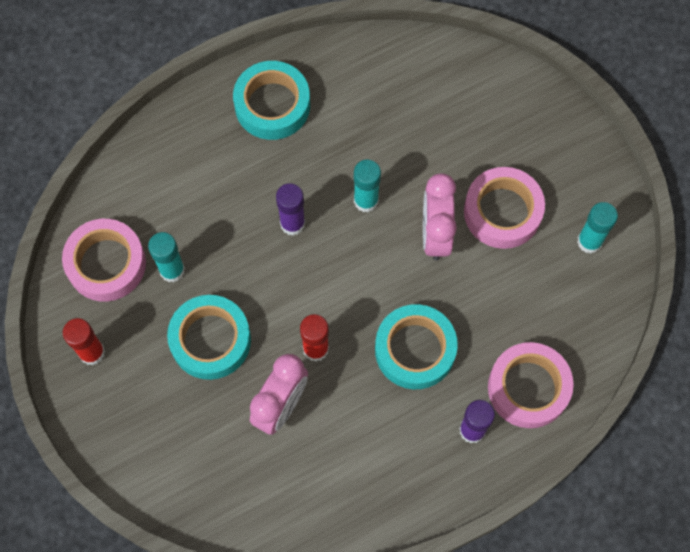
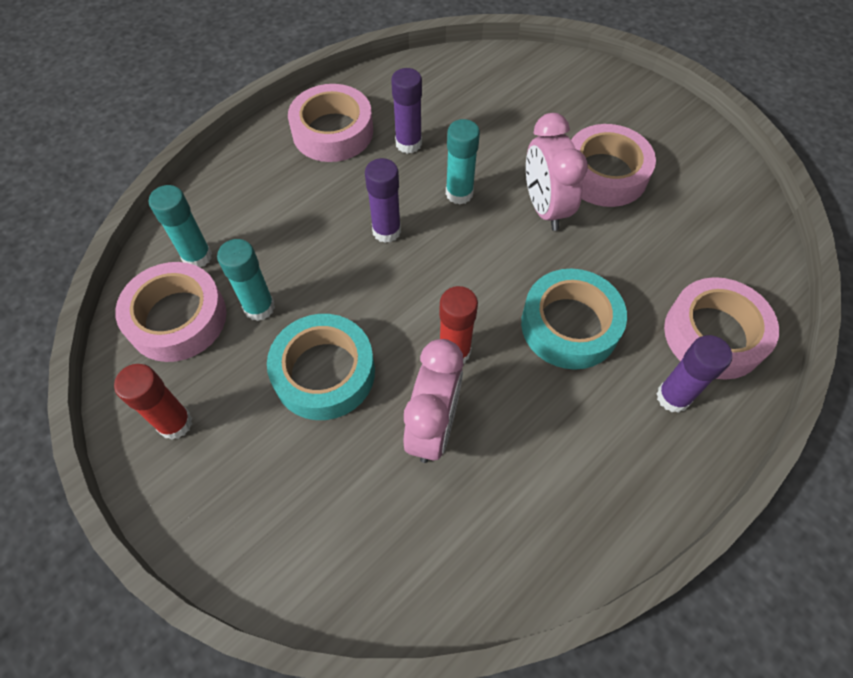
camera: 15 degrees left, 10 degrees down
turquoise tape [233,61,310,140] -> pink tape [288,84,373,162]
turquoise glue stick [577,202,618,254] -> turquoise glue stick moved to [149,185,212,268]
none -> purple glue stick [391,68,422,154]

